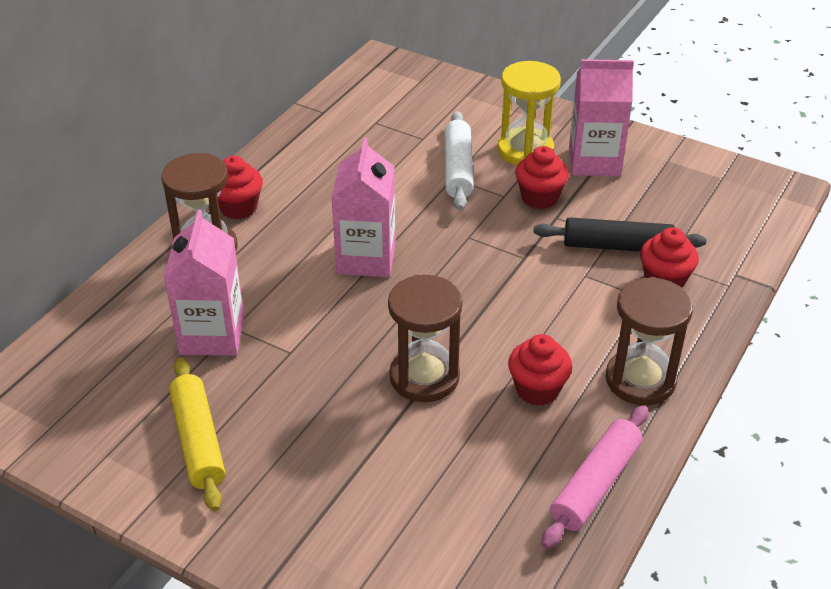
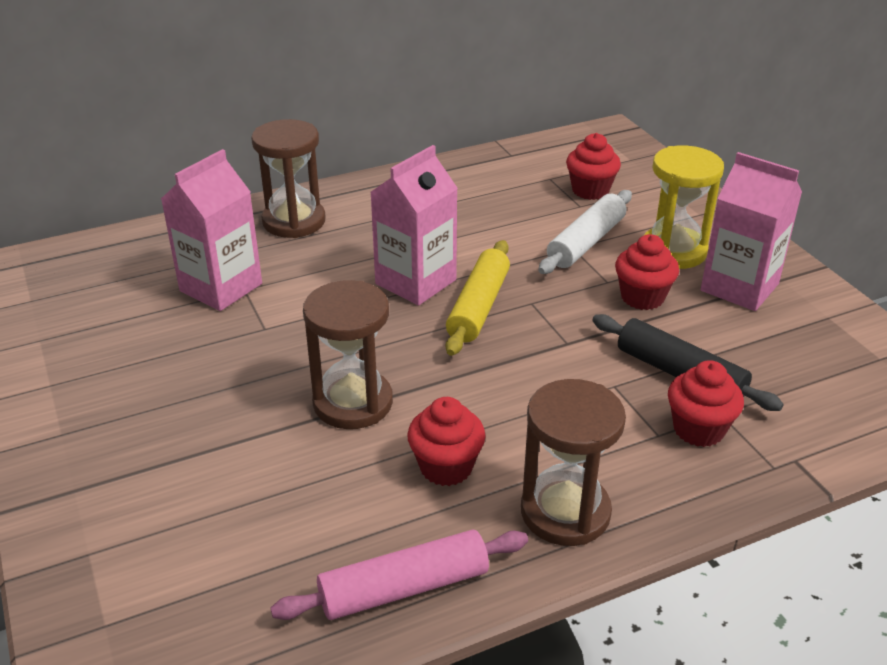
camera: 35 degrees right, 5 degrees down
yellow rolling pin [169,358,225,512] -> yellow rolling pin moved to [446,240,510,356]
red cupcake [218,156,263,219] -> red cupcake moved to [566,133,621,200]

